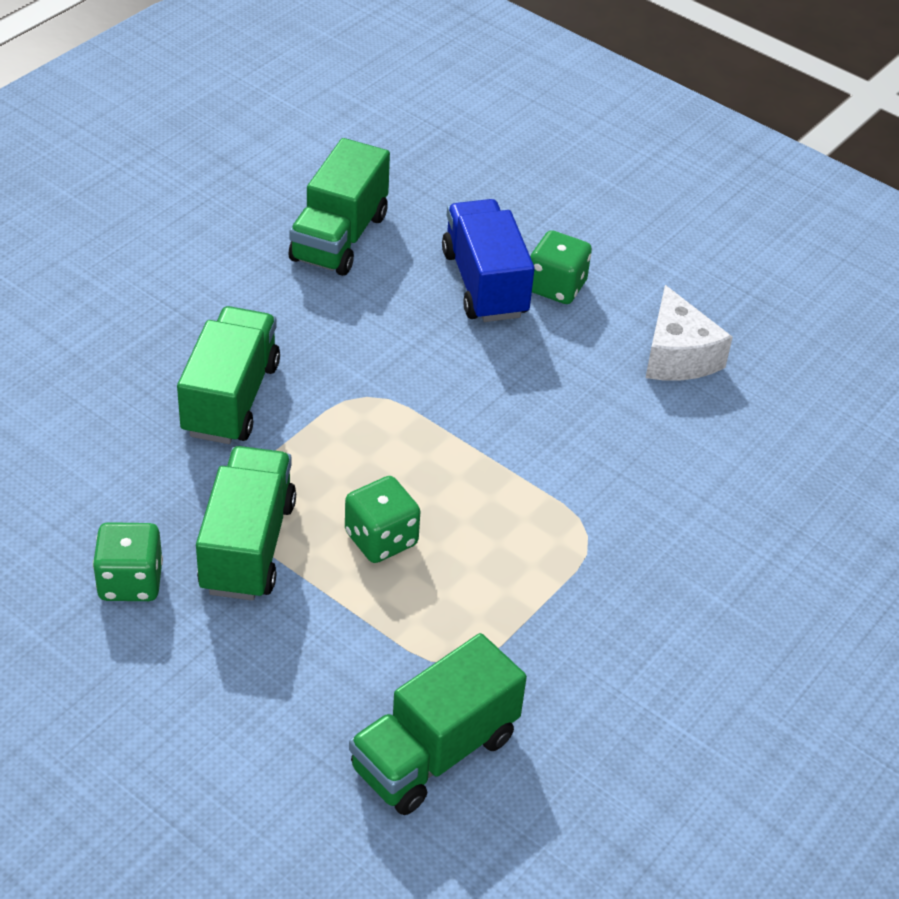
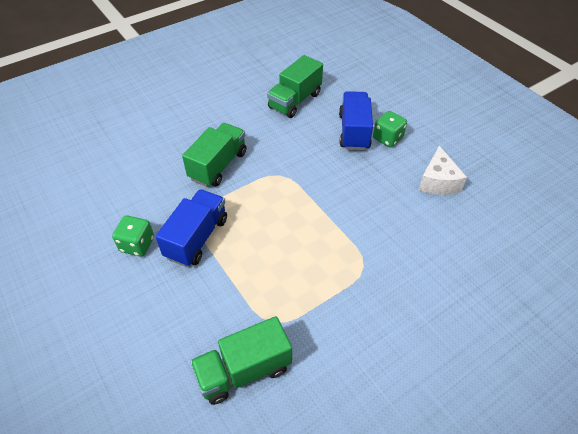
camera: 20 degrees right, 5 degrees up
green truck [196,446,296,601] -> blue truck [155,189,227,267]
green dice [345,476,421,563] -> none

